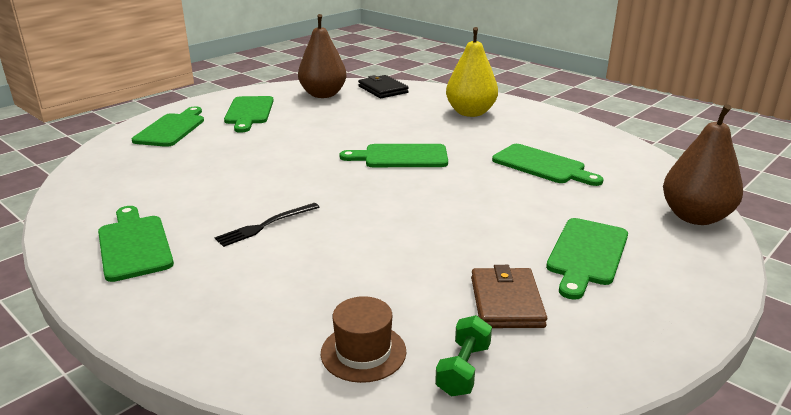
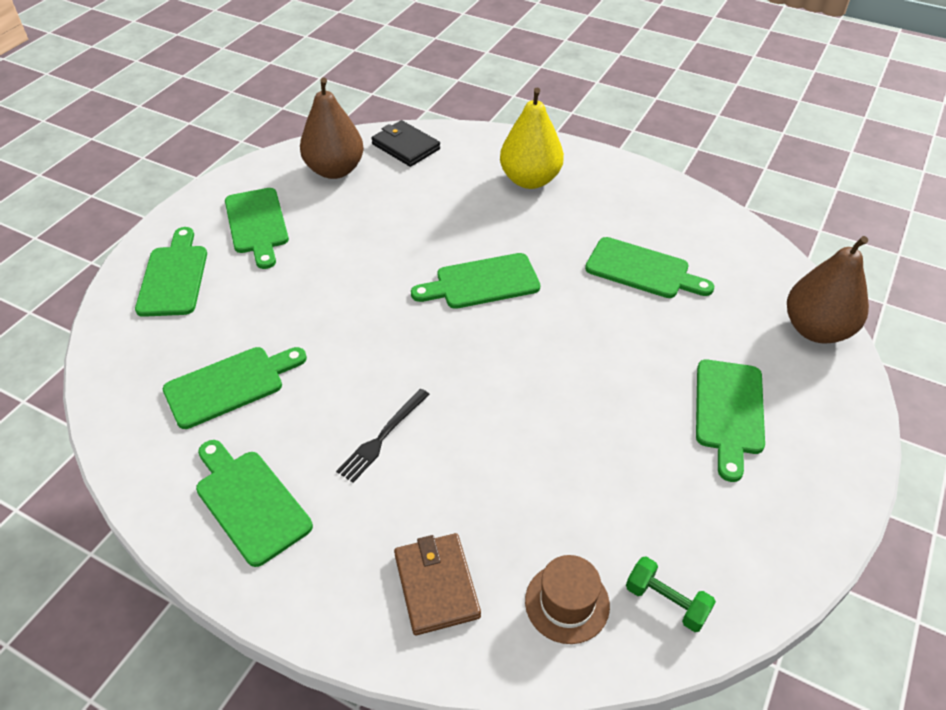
camera: 15 degrees left, 20 degrees up
green dumbbell [435,315,492,397] -> green dumbbell turned 60 degrees counterclockwise [626,556,716,632]
brown wallet [471,265,547,328] -> brown wallet moved to [394,533,481,635]
none -> green cutting board [163,347,307,429]

